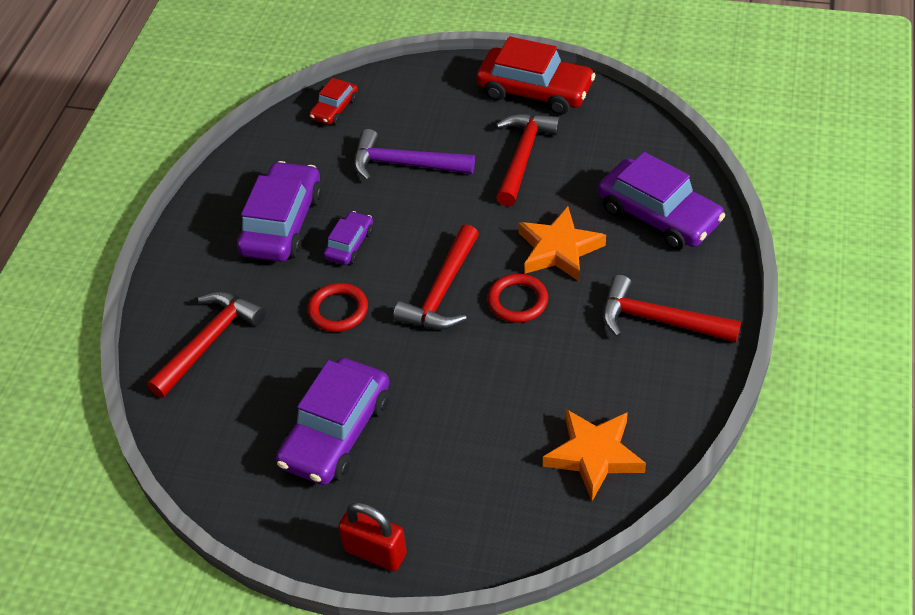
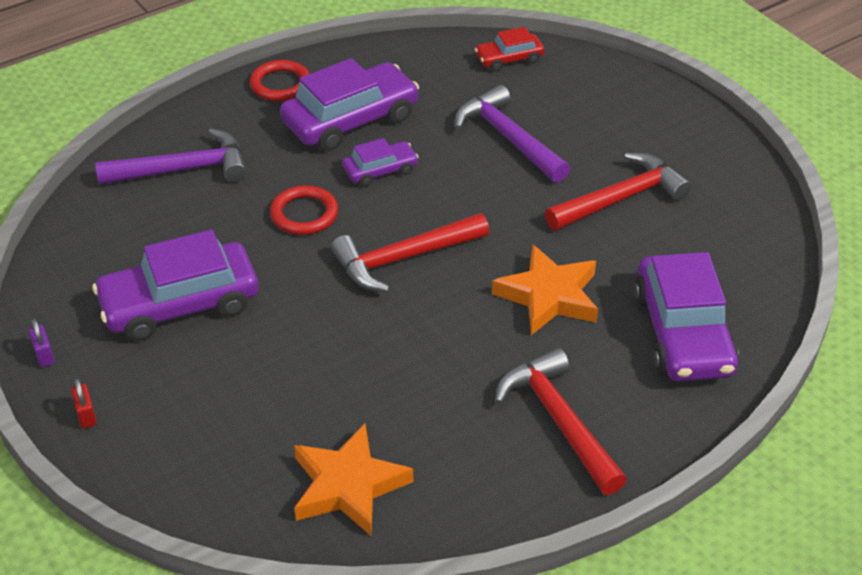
camera: 40 degrees right, 5 degrees down
red hammer [147,291,266,398] -> purple hammer [95,128,247,185]
red padlock [338,502,407,571] -> red padlock [71,378,97,429], size x0.51
red car [476,37,595,115] -> none
red ring [487,274,548,323] -> red ring moved to [250,60,310,101]
none -> purple padlock [29,319,55,367]

